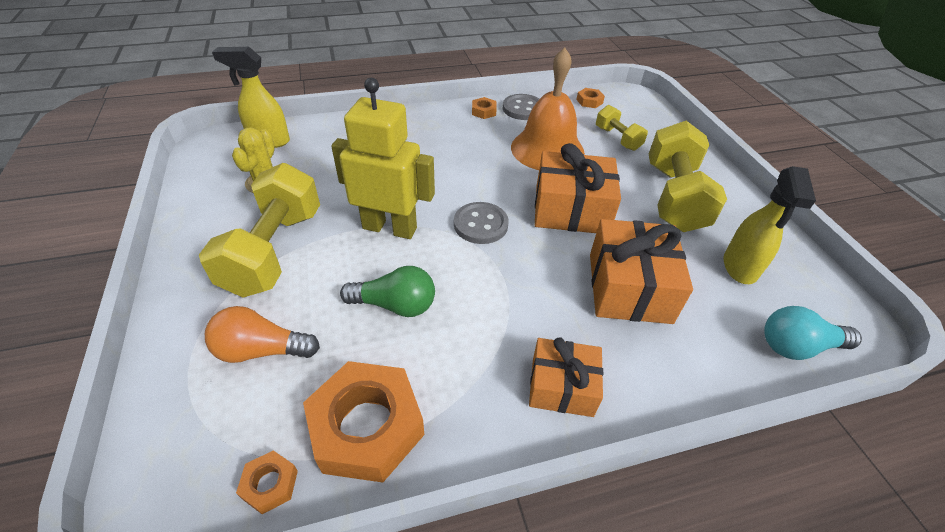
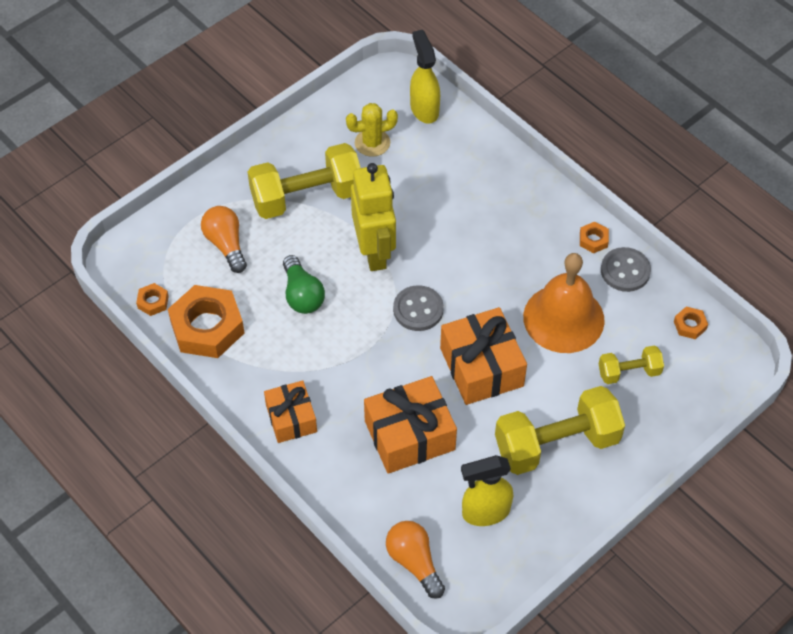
camera: 65 degrees right, 10 degrees up
yellow dumbbell [596,105,648,151] -> yellow dumbbell turned 45 degrees clockwise [599,345,664,384]
turquoise light bulb [764,306,862,360] -> orange light bulb [386,521,445,599]

